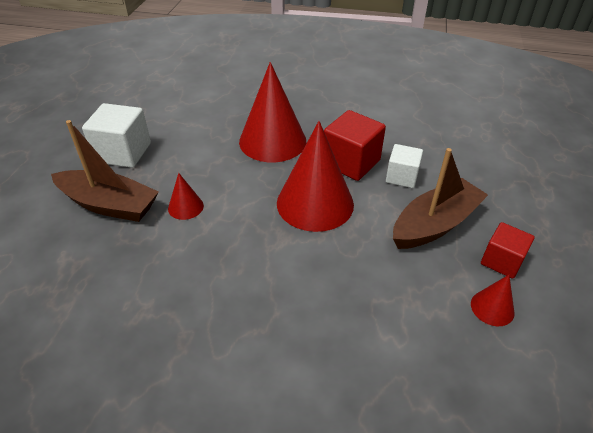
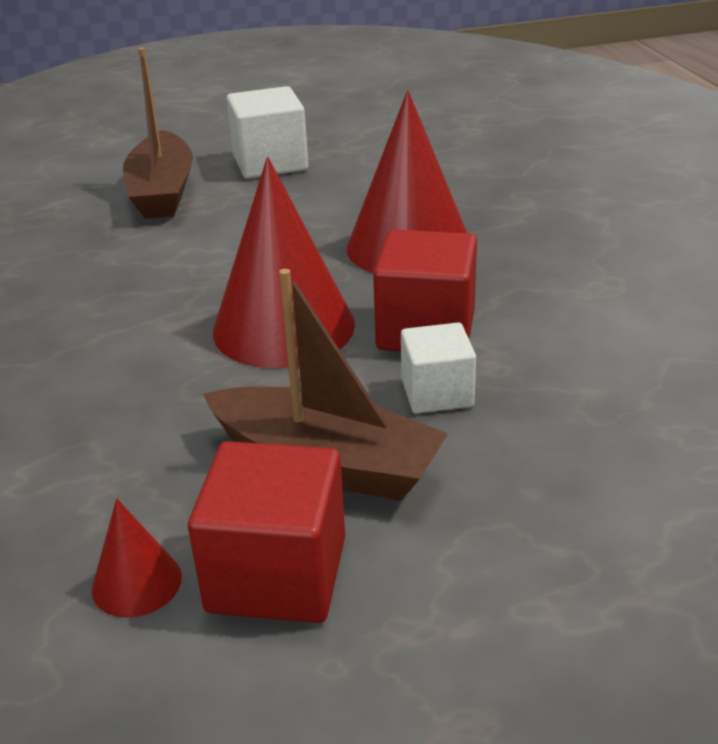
camera: 65 degrees right, 10 degrees down
red cone [168,173,204,220] -> none
red cube [481,222,535,279] -> red cube [188,441,345,623], size x1.57

